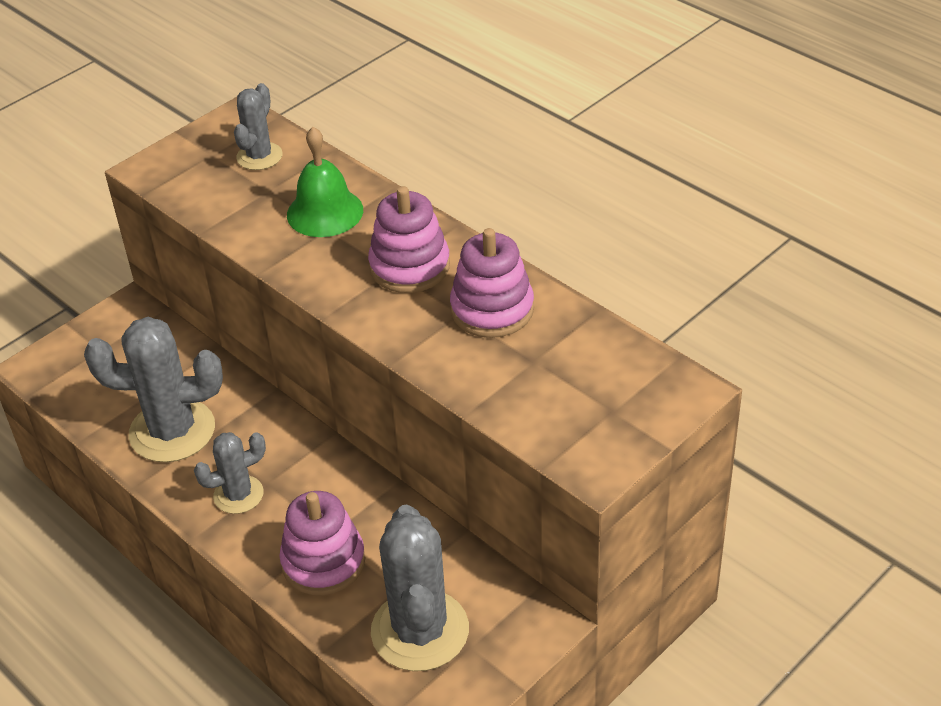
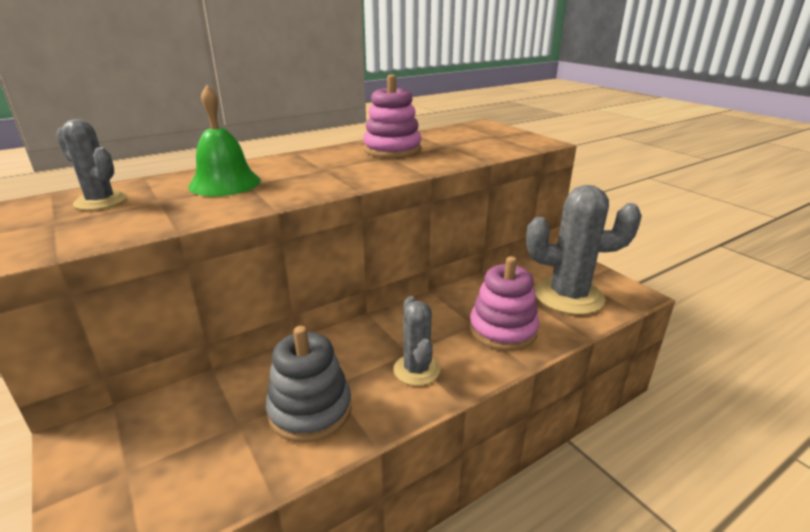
camera: 80 degrees left, 15 degrees down
grey cactus [84,317,223,462] -> grey stacking toy [265,326,352,443]
pink stacking toy [368,186,450,293] -> none

